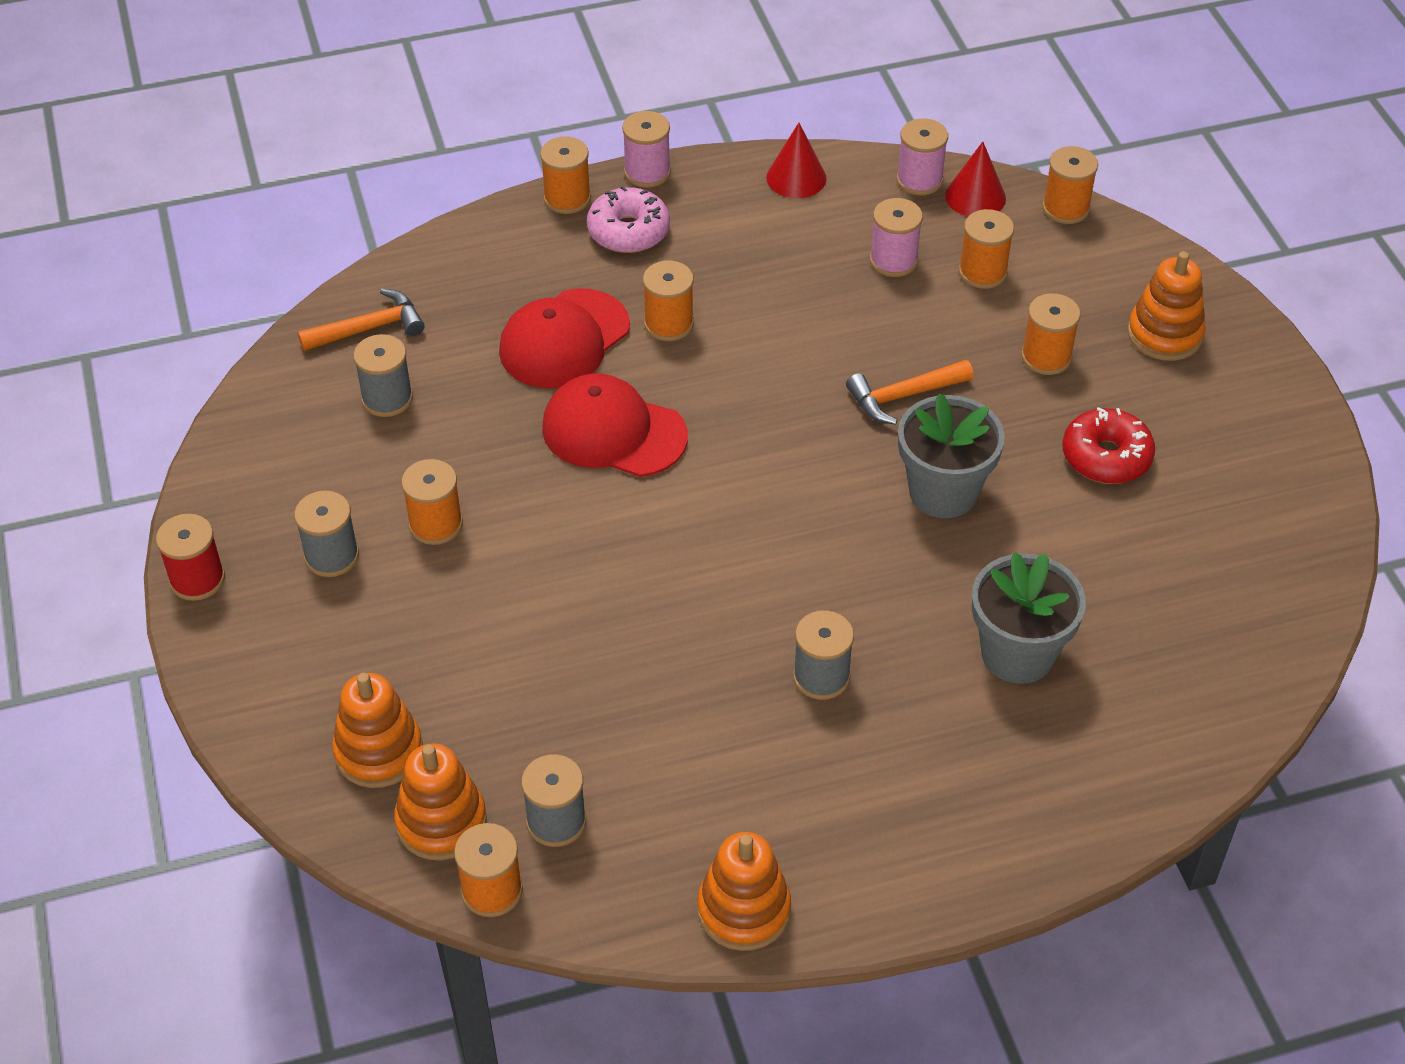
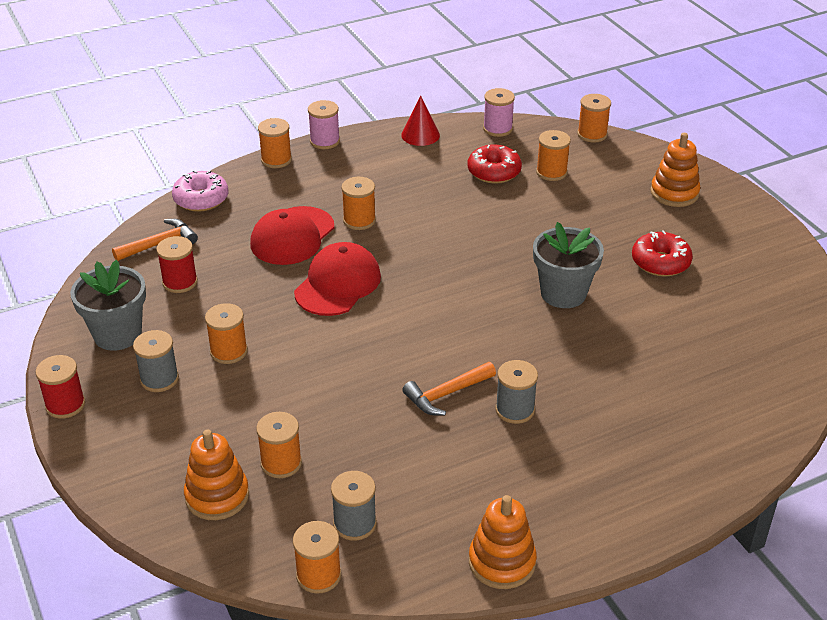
camera: 10 degrees left, 10 degrees down
grey spool [353,334,413,417] -> red spool [156,236,198,293]
orange stacking toy [394,743,487,860] -> none
red cap [542,374,688,477] -> red cap turned 105 degrees clockwise [294,242,381,316]
pink donut [587,186,670,253] -> pink donut moved to [172,170,229,212]
orange hammer [846,360,974,425] -> orange hammer moved to [402,362,496,416]
pink spool [870,198,923,277] -> red donut [468,145,522,183]
red cone [945,142,1006,217] -> none
grey flower pot [972,552,1086,684] -> grey flower pot moved to [70,260,146,351]
orange spool [1021,293,1081,375] -> orange spool moved to [256,412,302,478]

